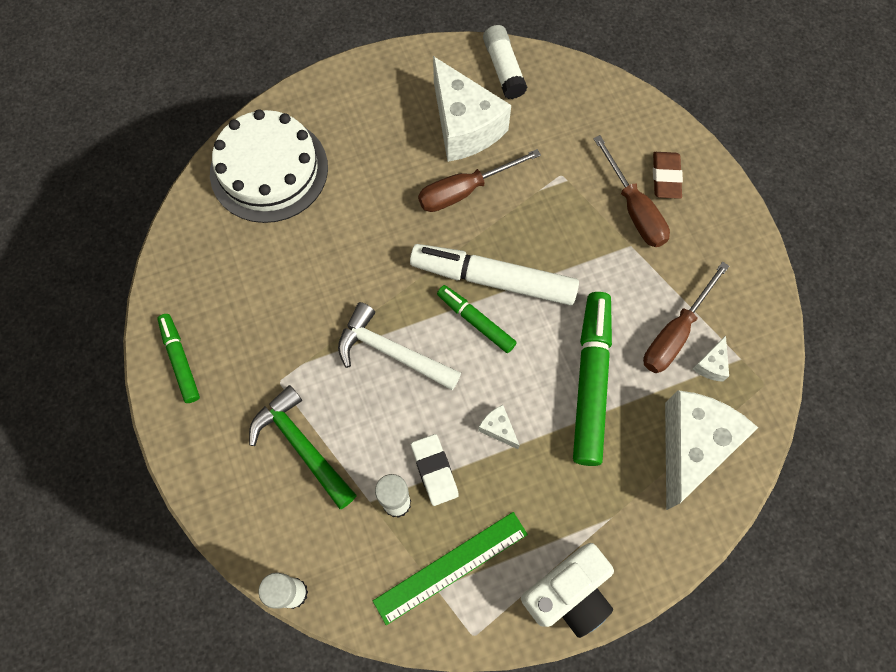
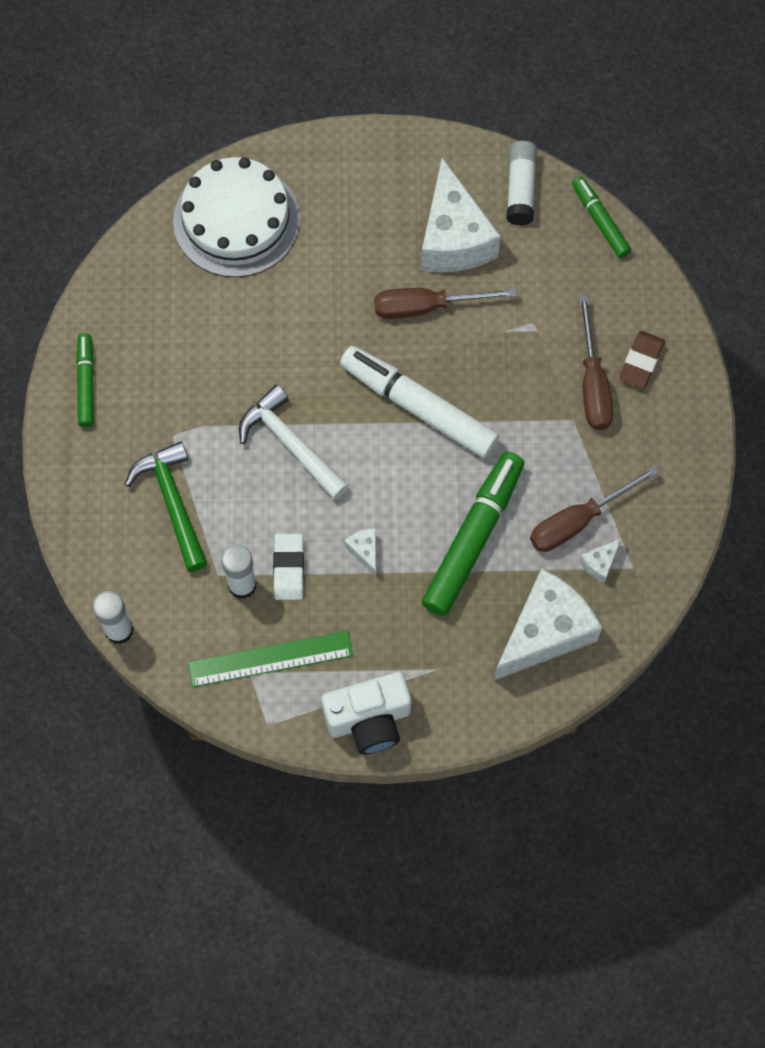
camera: 20 degrees right, 0 degrees up
green marker [437,285,517,353] -> green marker moved to [572,177,631,258]

